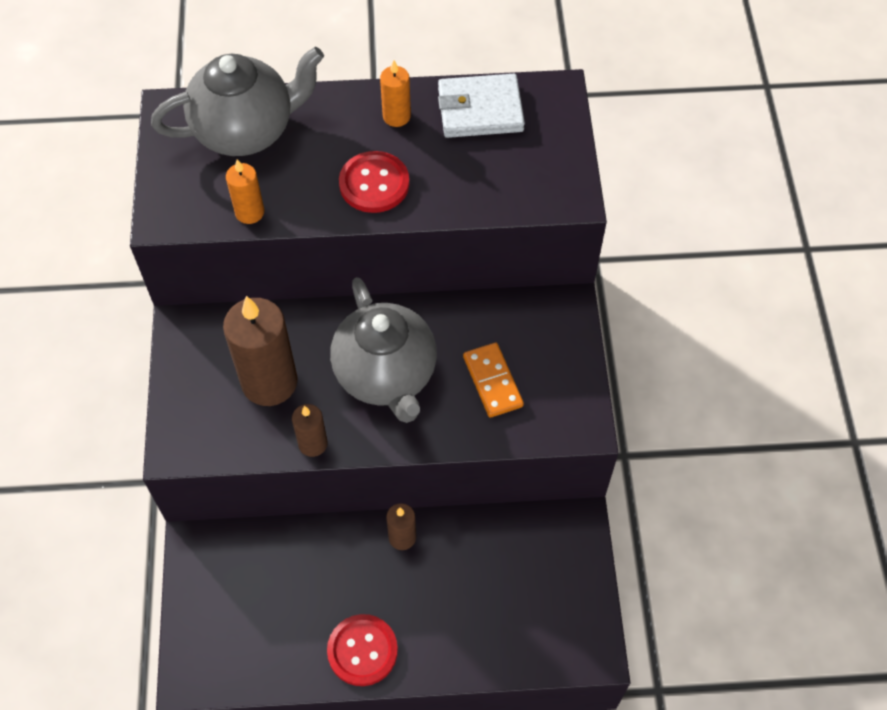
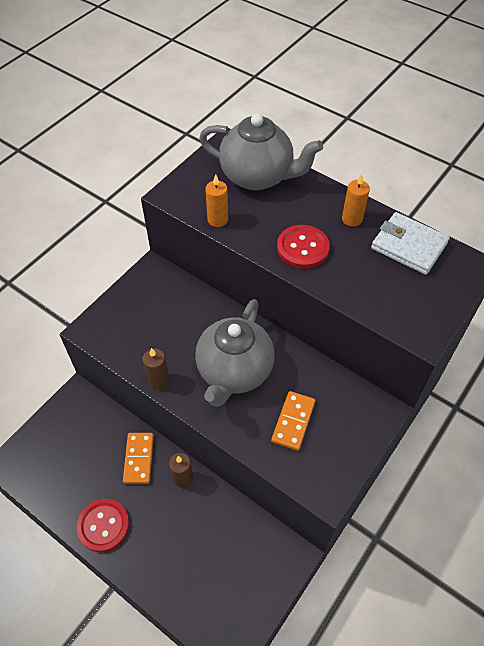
camera: 40 degrees right, 5 degrees down
brown candle [223,296,298,406] -> none
none -> orange domino [123,433,154,484]

